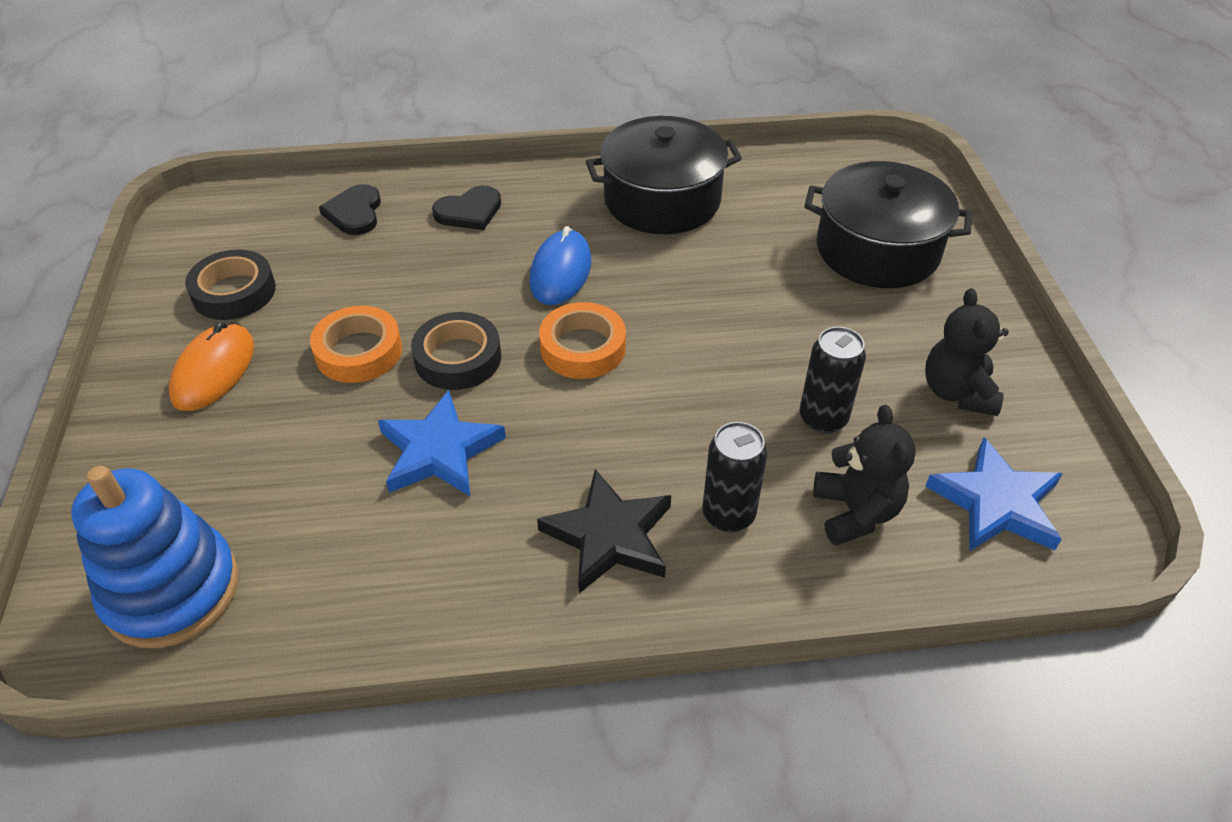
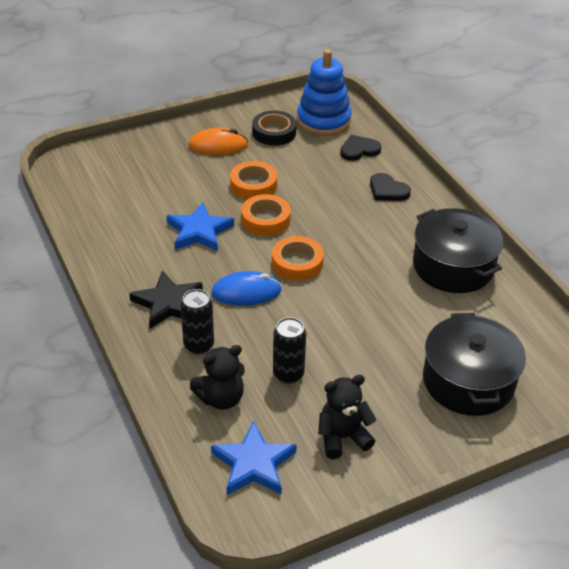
camera: 70 degrees right, 5 degrees down
blue stacking toy [71,466,239,648] -> blue stacking toy moved to [297,50,352,136]
black tape [411,312,501,390] -> orange tape [241,194,291,236]
blue mouse [529,226,591,305] -> blue mouse moved to [211,271,282,306]

